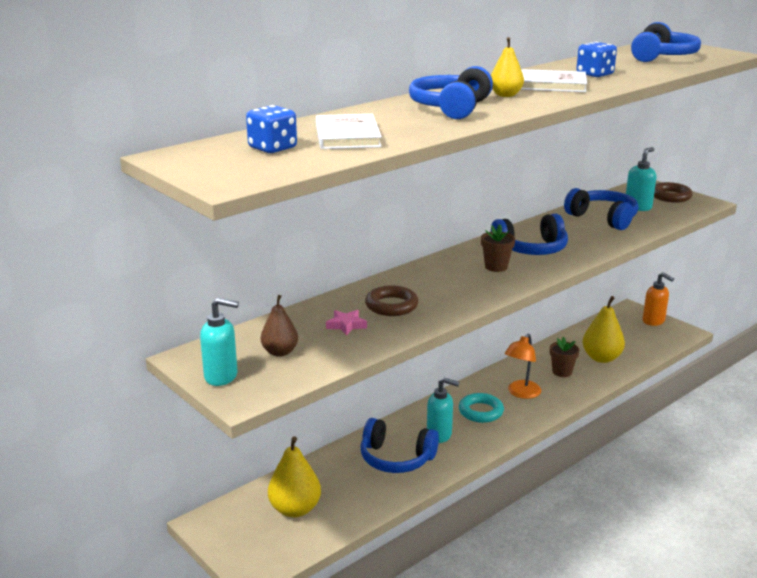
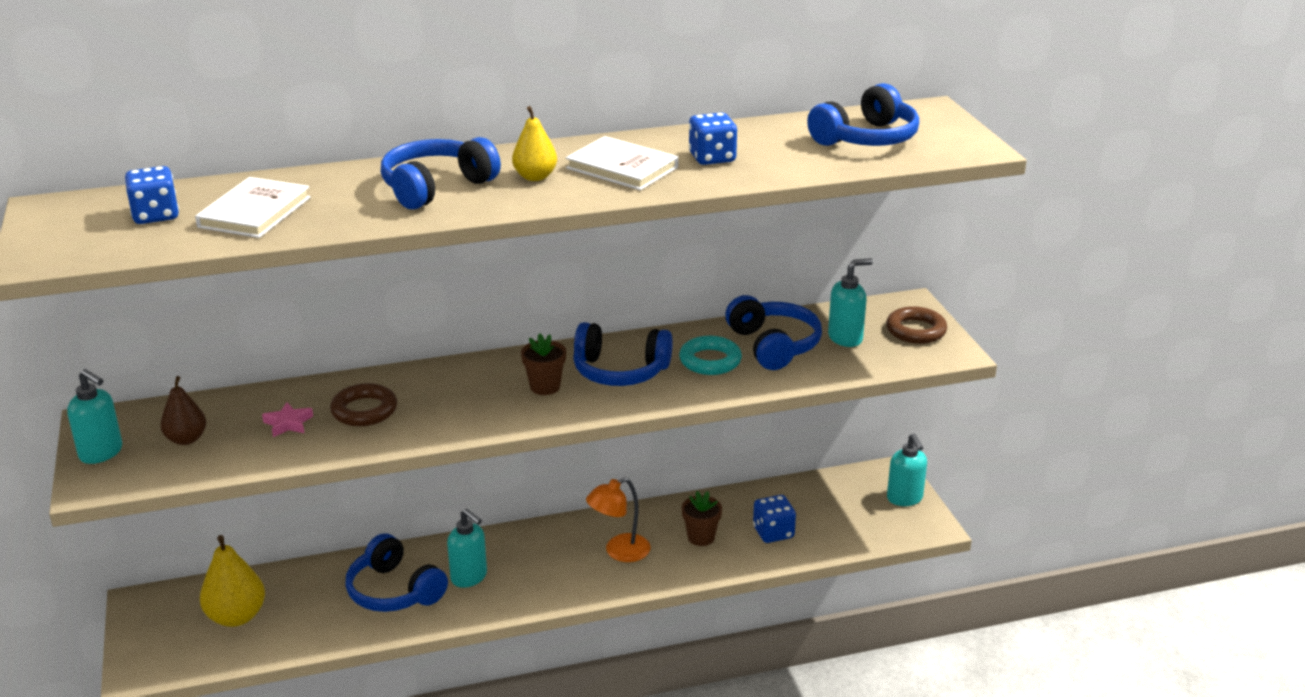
camera: 25 degrees right, 5 degrees up
turquoise ring [459,393,504,423] -> turquoise ring moved to [679,336,742,375]
yellow pear [582,296,625,363] -> blue dice [753,495,796,543]
orange soap dispenser [643,272,674,326] -> turquoise soap dispenser [887,433,927,506]

